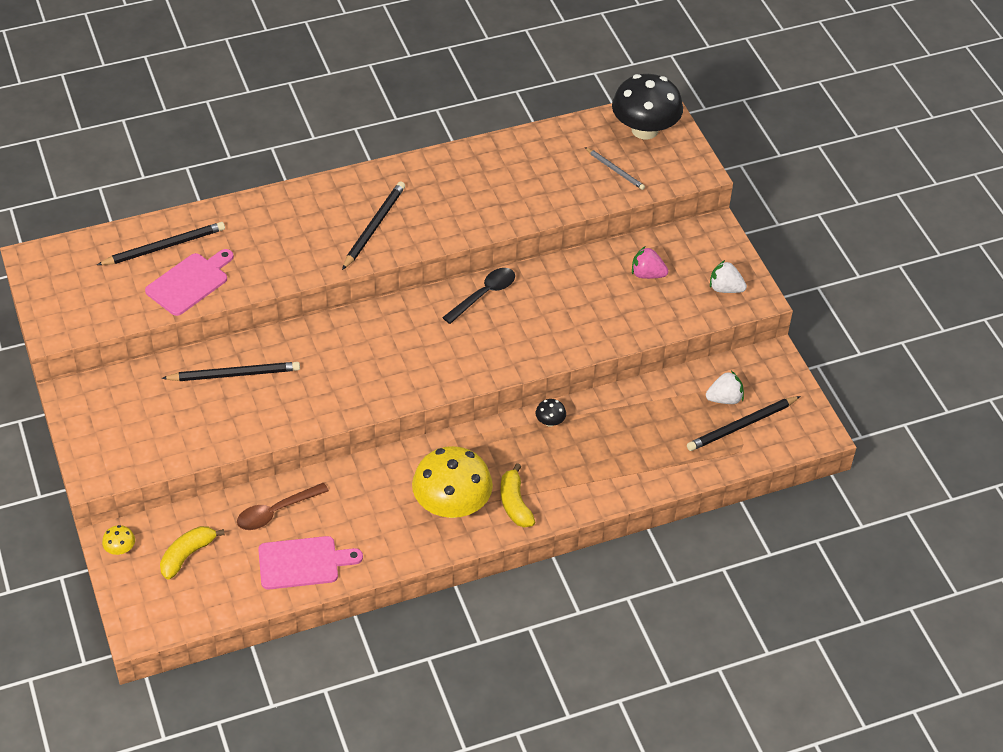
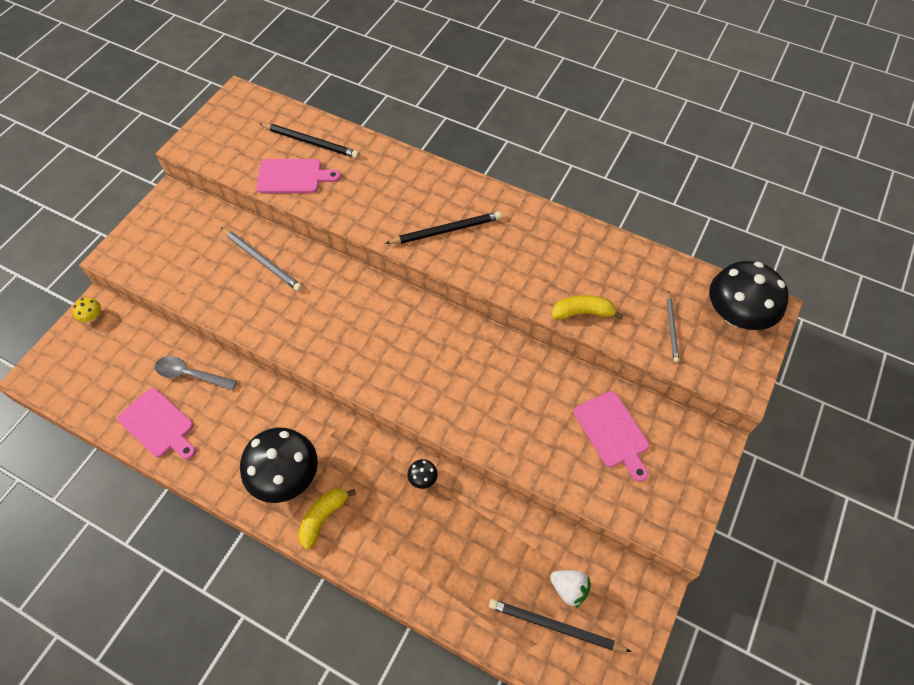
camera: 50 degrees right, 10 degrees up
yellow banana [160,526,225,580] -> yellow banana moved to [552,295,623,320]
black pencil [161,362,300,381] -> grey pencil [221,227,302,291]
brown spoon [237,483,329,530] -> grey spoon [155,356,237,390]
yellow mushroom [412,446,493,518] -> black mushroom [240,427,318,503]
black spoon [442,268,515,324] -> none
pink strawberry [632,246,668,279] -> pink cutting board [574,391,649,482]
white strawberry [710,260,747,293] -> none

